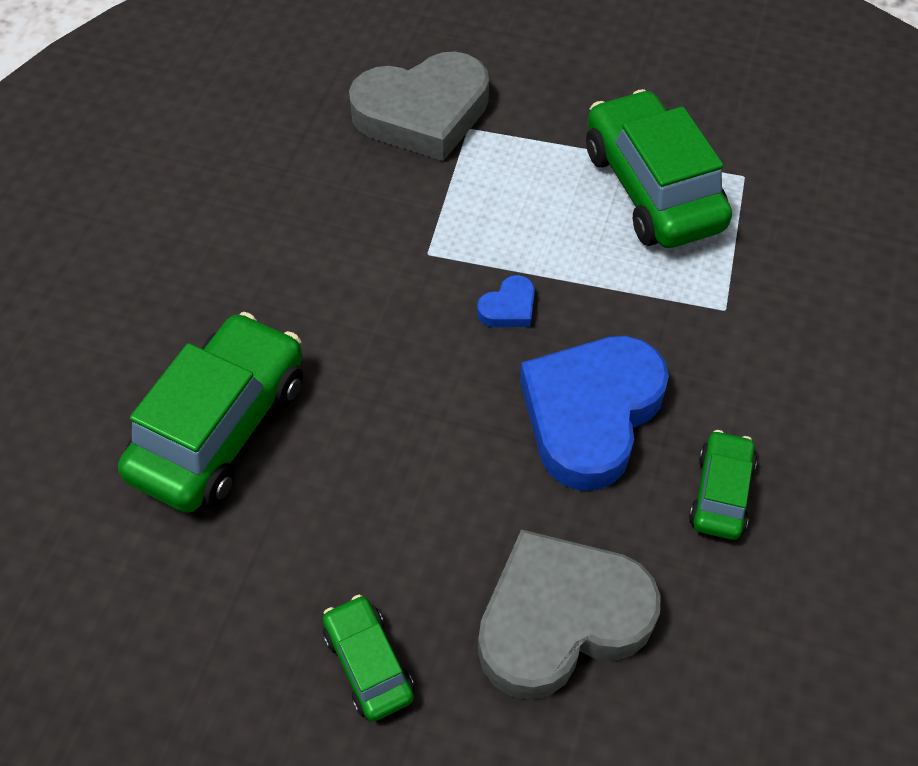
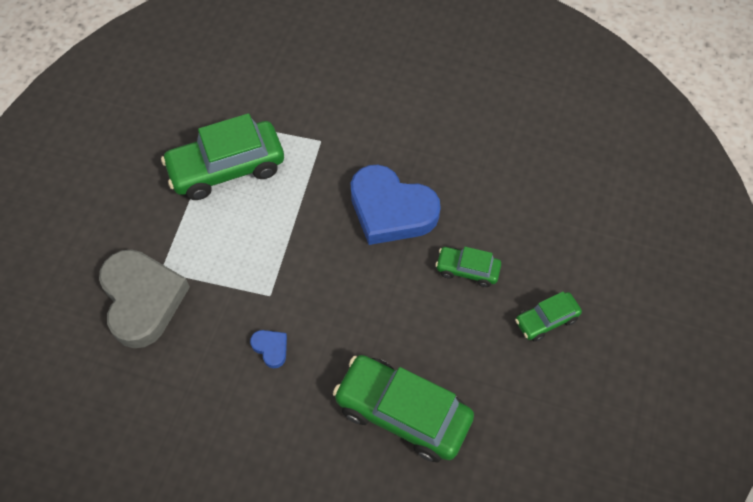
camera: 90 degrees left, 5 degrees up
blue heart [477,275,535,327] -> blue heart moved to [250,330,287,368]
grey heart [478,529,661,700] -> none
green car [689,430,757,540] -> green car moved to [435,247,501,287]

